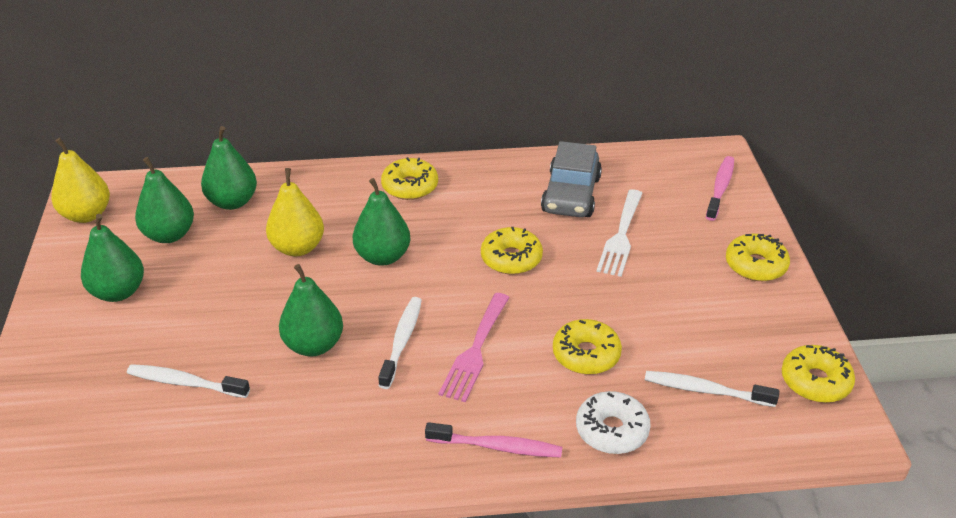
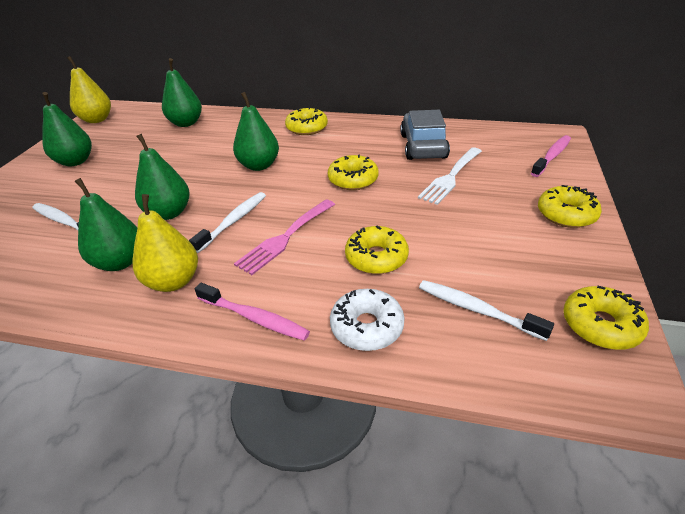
camera: 20 degrees right, 0 degrees up
green pear [135,157,194,243] -> green pear moved to [75,178,137,271]
yellow pear [266,168,324,256] -> yellow pear moved to [132,194,198,292]
grey car [541,141,602,217] -> grey car turned 150 degrees clockwise [400,110,450,160]

